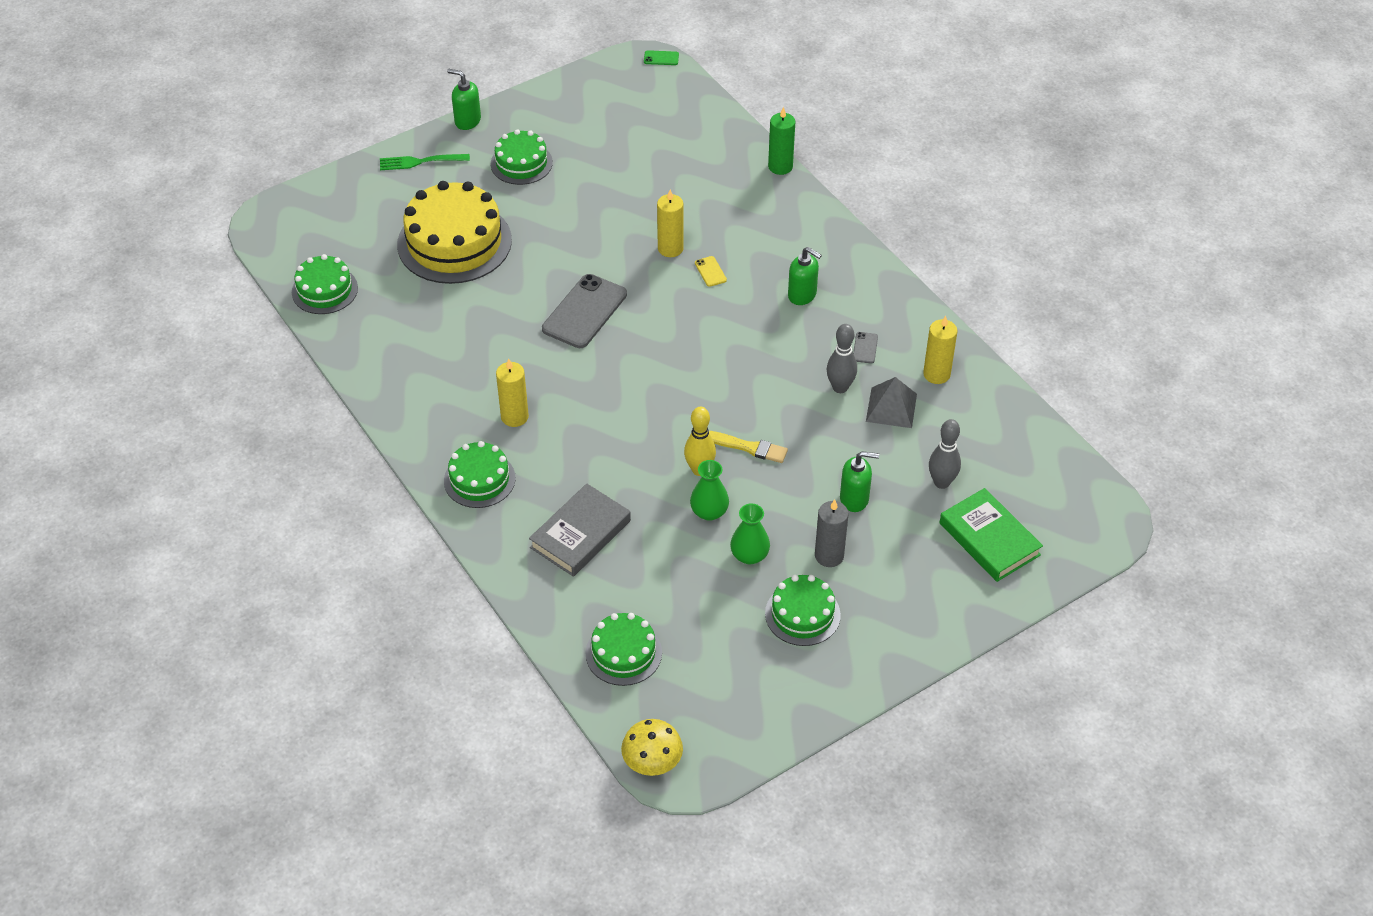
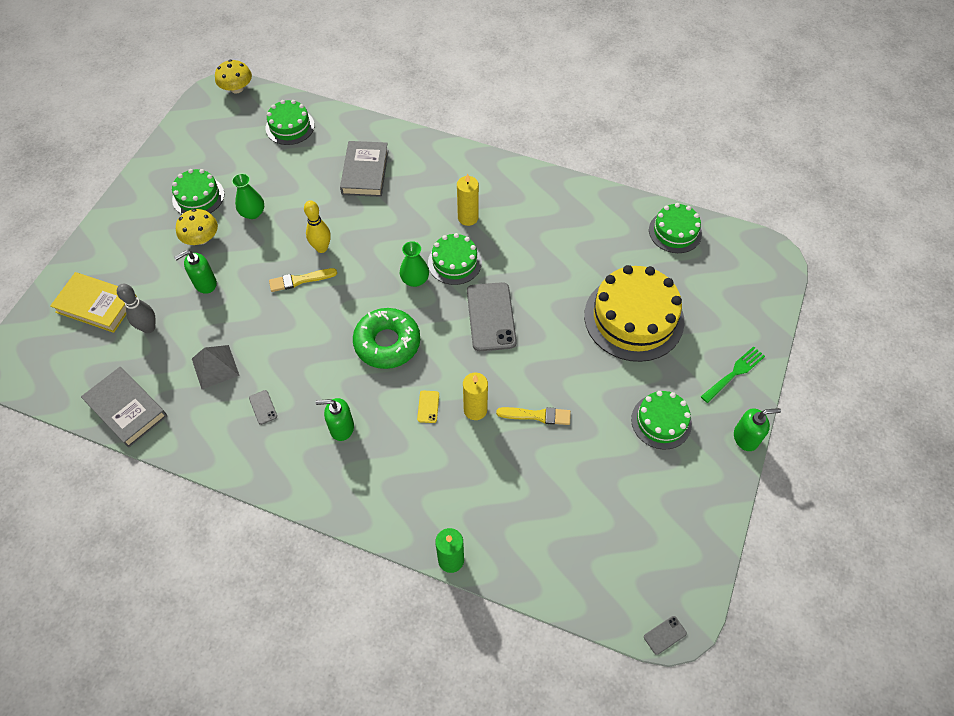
camera: 145 degrees right, 10 degrees up
green cake [444,441,516,508] -> green cake moved to [428,233,482,285]
green phone [644,50,679,65] -> grey phone [644,616,687,655]
green vase [690,460,729,521] -> green vase moved to [400,241,429,287]
yellow phone [695,256,727,287] -> yellow phone turned 60 degrees clockwise [417,391,439,423]
grey candle [815,499,849,567] -> yellow mushroom [176,209,218,245]
grey bowling pin [827,324,857,393] -> none
yellow candle [923,316,957,384] -> none
green book [940,488,1043,582] -> yellow book [50,272,137,333]
none -> grey book [81,367,167,448]
none -> green donut [353,308,420,369]
none -> yellow brush [496,407,571,425]

